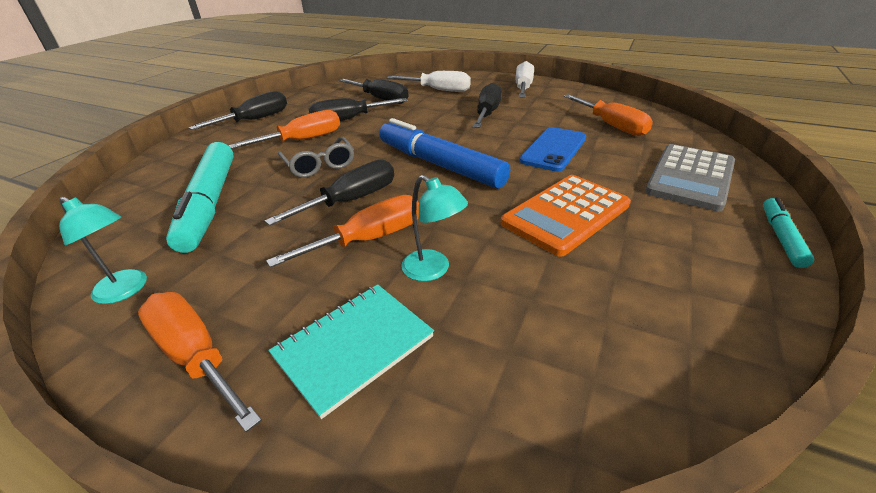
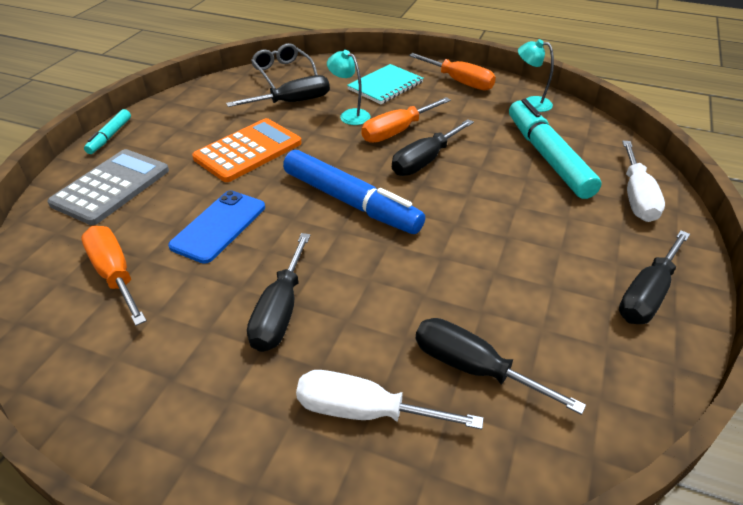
camera: 175 degrees right, 5 degrees up
orange screwdriver [229,110,340,149] -> none
grey glasses [278,137,354,178] -> grey glasses moved to [251,43,318,89]
black screwdriver [308,98,408,121] -> black screwdriver moved to [226,75,330,107]
white screwdriver [516,61,534,98] -> white screwdriver moved to [622,141,665,222]

